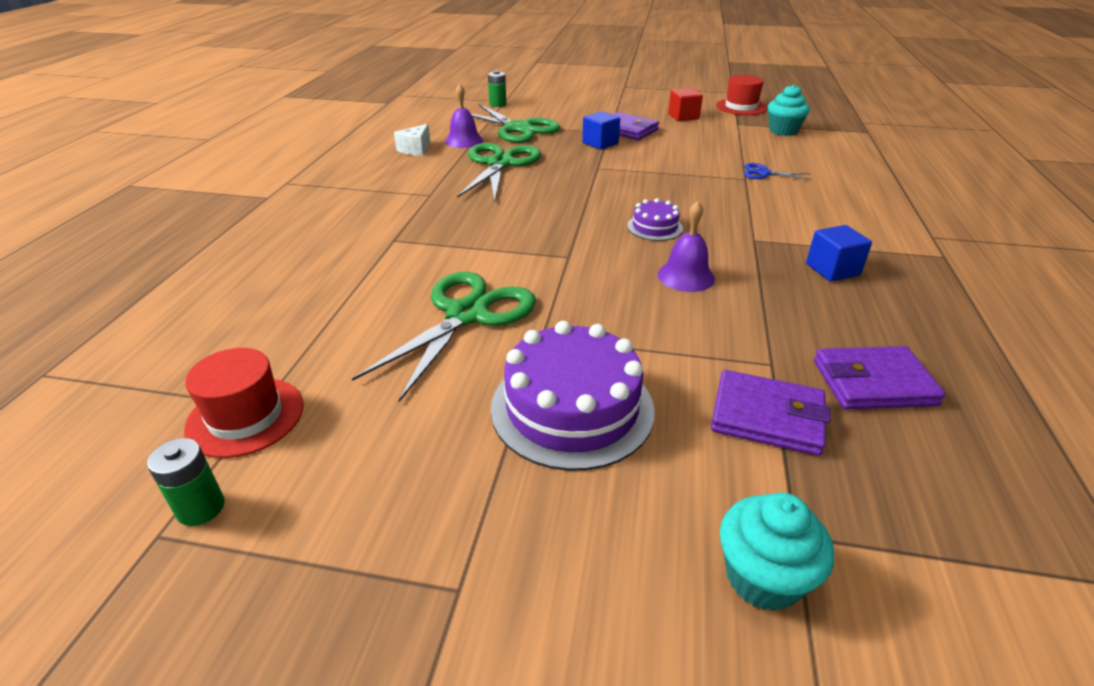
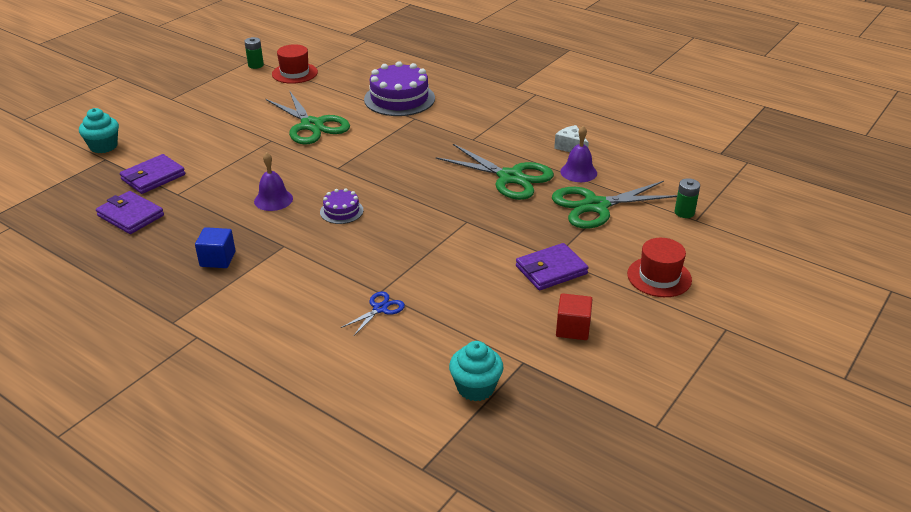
camera: 115 degrees right, 0 degrees up
purple cake [491,321,655,471] -> purple cake moved to [364,61,435,116]
blue cube [582,111,620,150] -> none
red hat [716,75,767,115] -> red hat moved to [627,238,692,297]
purple wallet [814,346,946,409] -> purple wallet turned 75 degrees counterclockwise [96,191,164,234]

